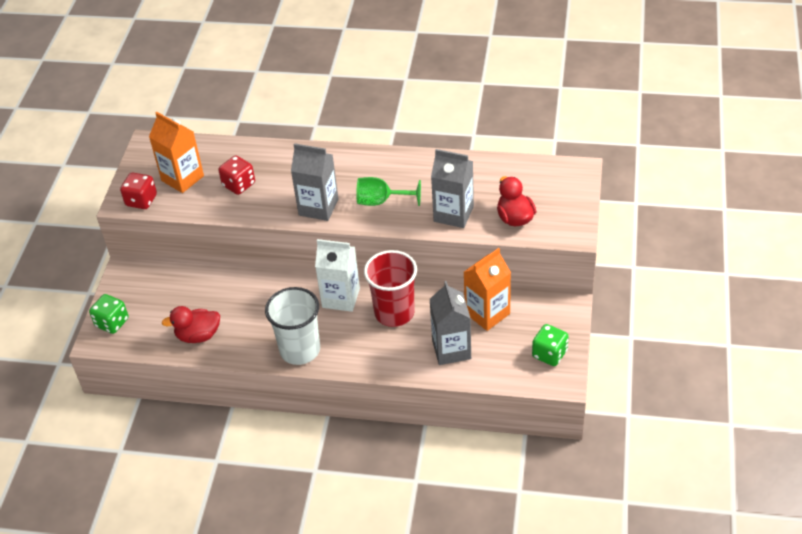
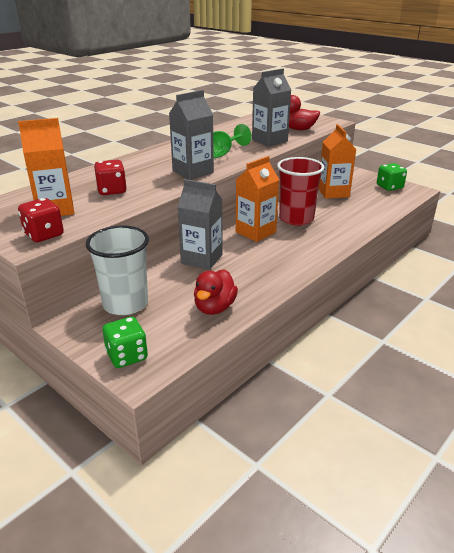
camera: 60 degrees left, 15 degrees down
white cup [265,287,320,365] -> white cup moved to [86,225,149,315]
white carton [315,239,360,312] -> orange carton [236,156,279,242]
grey carton [430,281,471,365] -> grey carton moved to [178,179,223,270]

